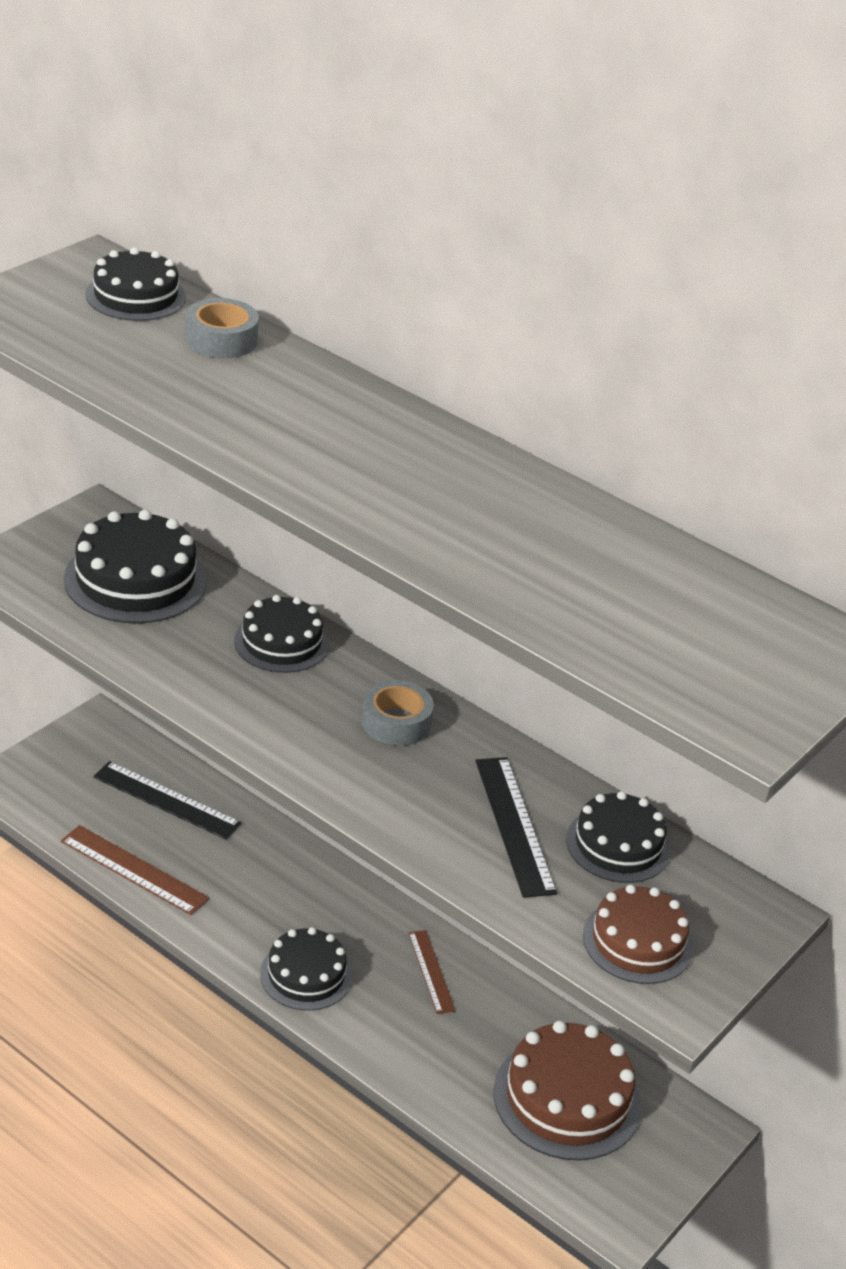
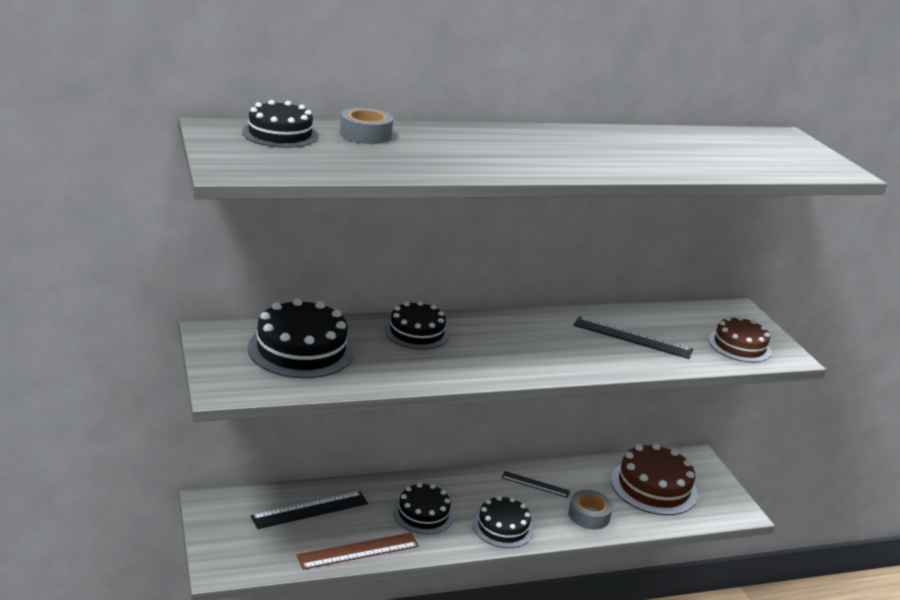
camera: 55 degrees left, 10 degrees down
grey tape [362,680,434,746] -> grey tape moved to [568,490,613,530]
brown ruler [408,930,456,1014] -> black ruler [501,471,570,498]
black cake [566,791,671,883] -> black cake moved to [393,483,454,534]

